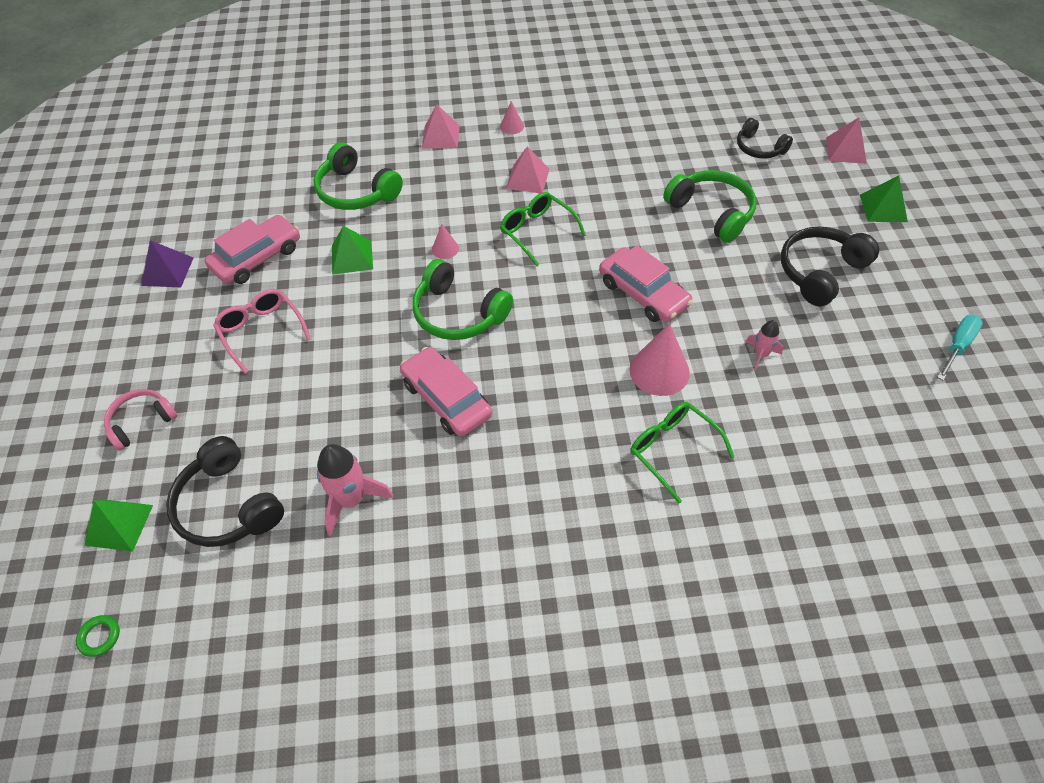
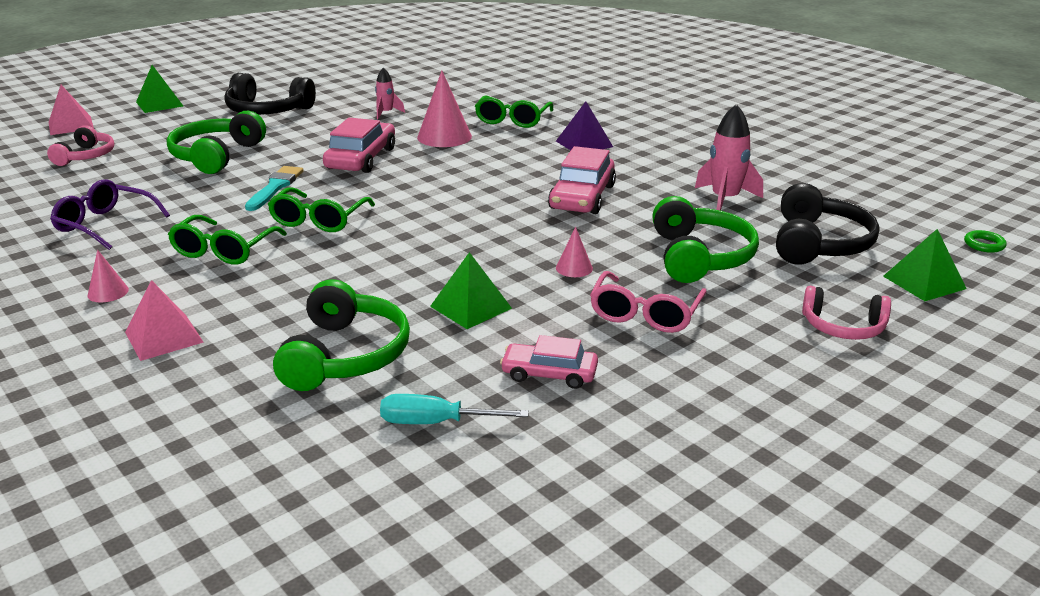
camera: 125 degrees left, 25 degrees down
purple pyramid [141,240,193,287] -> purple pyramid moved to [556,101,613,150]
pink car [205,215,300,284] -> pink car [500,335,598,389], size x0.63
green headphones [412,259,513,340] -> green headphones moved to [652,196,759,283]
pink cone [432,224,459,259] -> pink cone moved to [556,227,593,277]
pink pyramid [506,146,550,193] -> green glasses [168,215,287,265]
black headphones [737,118,793,159] -> pink headphones [47,125,114,166]
turquoise screwdriver [937,315,983,380] -> turquoise screwdriver moved to [380,394,529,424]
none -> purple glasses [50,179,170,250]
none -> turquoise brush [245,166,303,211]

